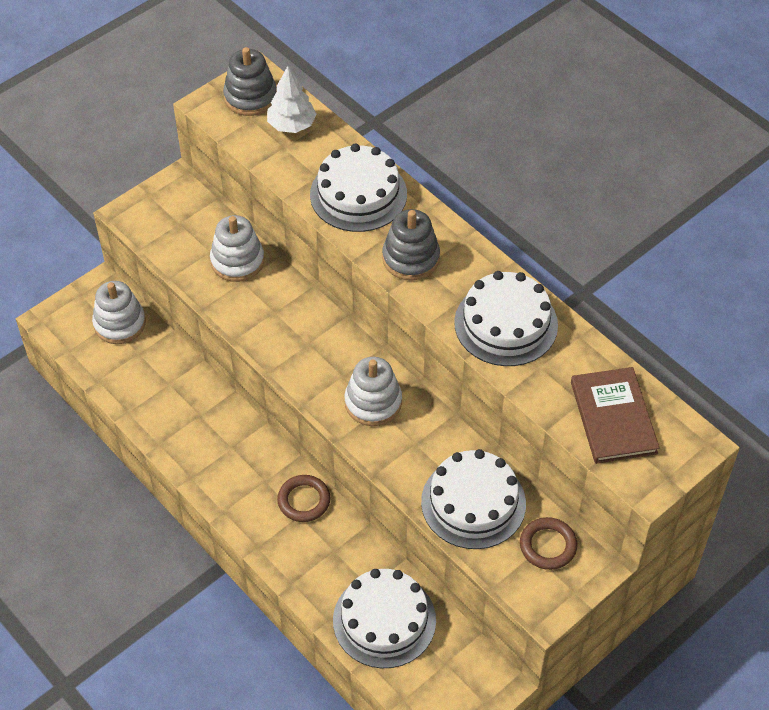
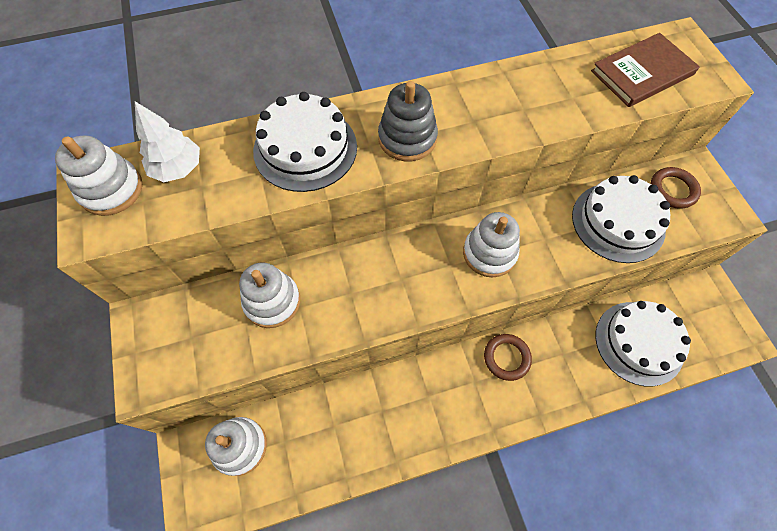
camera: 65 degrees left, 10 degrees up
grey stacking toy [223,47,277,116] -> white stacking toy [55,136,143,216]
white cake [454,271,558,366] -> none
brown book [571,367,660,464] -> brown book turned 45 degrees counterclockwise [591,33,700,107]

